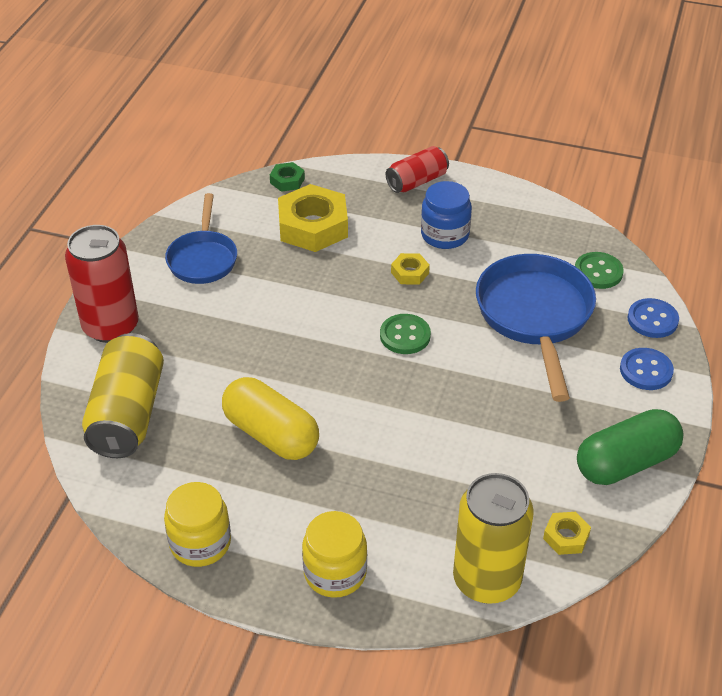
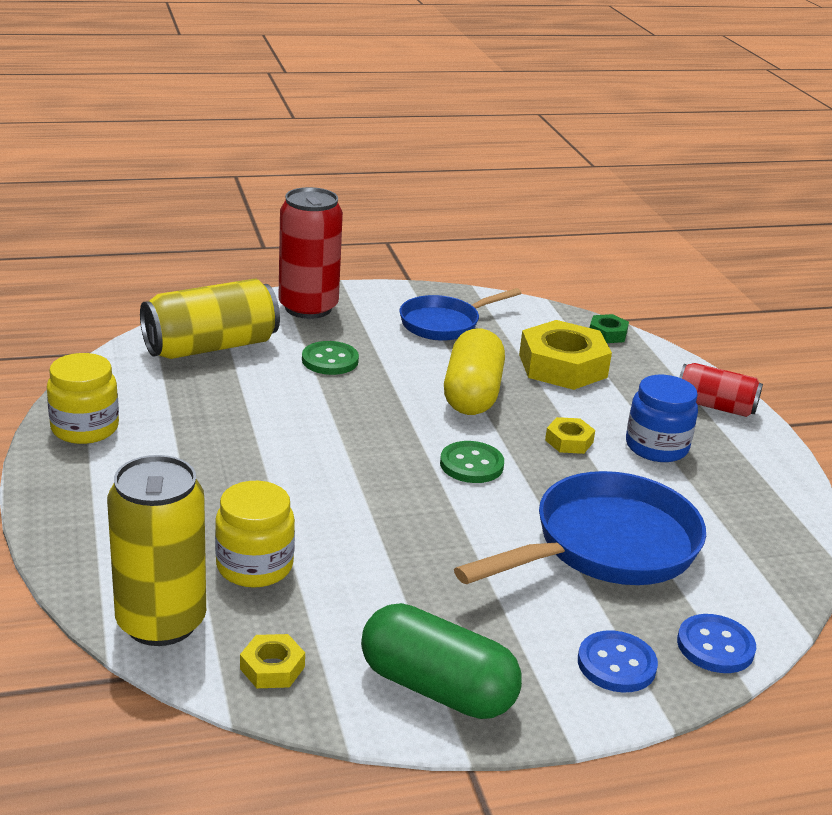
camera: 55 degrees right, 15 degrees down
yellow capsule [222,377,319,460] -> yellow capsule moved to [444,329,505,415]
yellow jar [302,511,367,598] -> yellow jar moved to [215,481,295,588]
green button [575,252,624,289] -> green button moved to [302,341,359,375]

